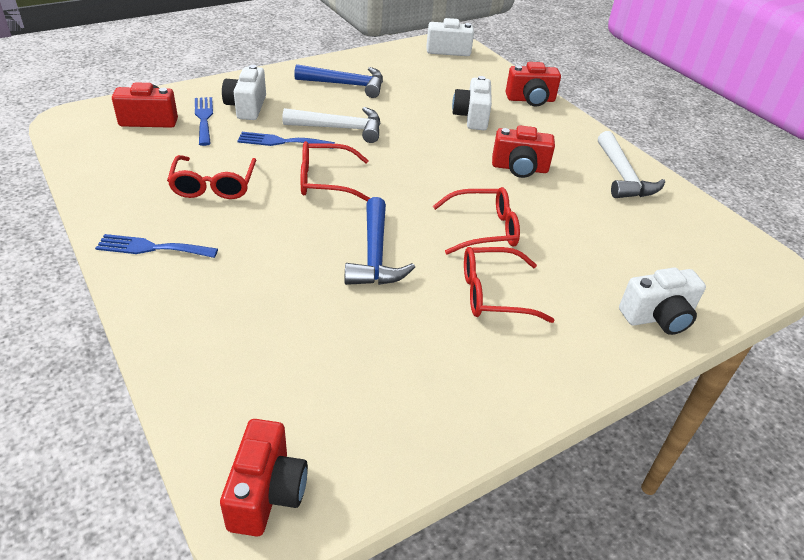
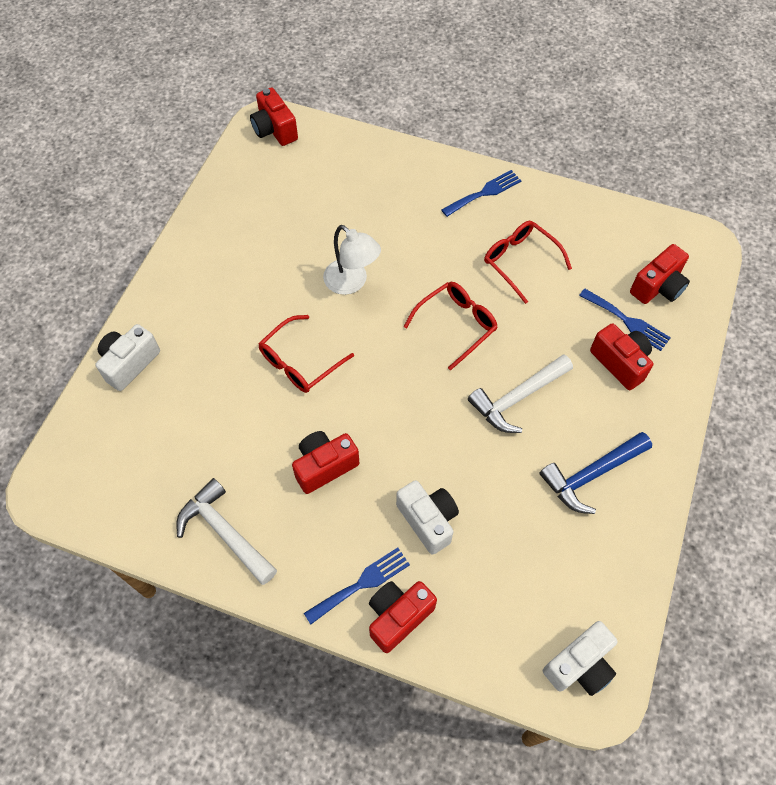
camera: 145 degrees right, 20 degrees up
white camera [222,65,266,120] -> red camera [590,323,653,390]
blue fork [237,132,335,149] -> blue fork moved to [304,547,410,624]
blue hammer [344,197,415,285] -> white lamp [323,225,381,295]
red glasses [464,247,554,323] -> none

